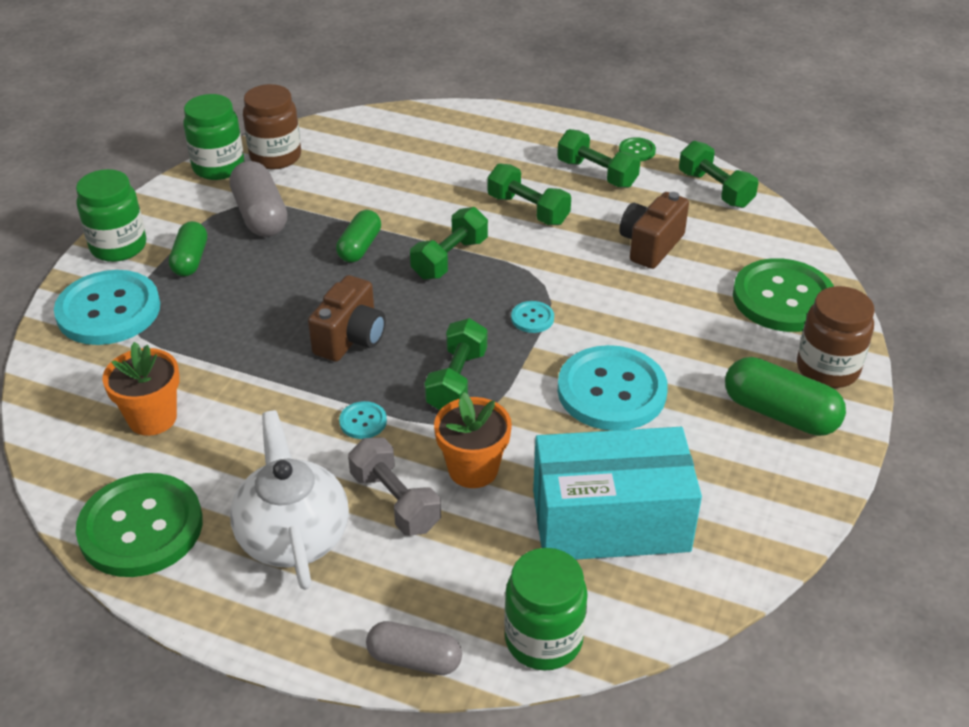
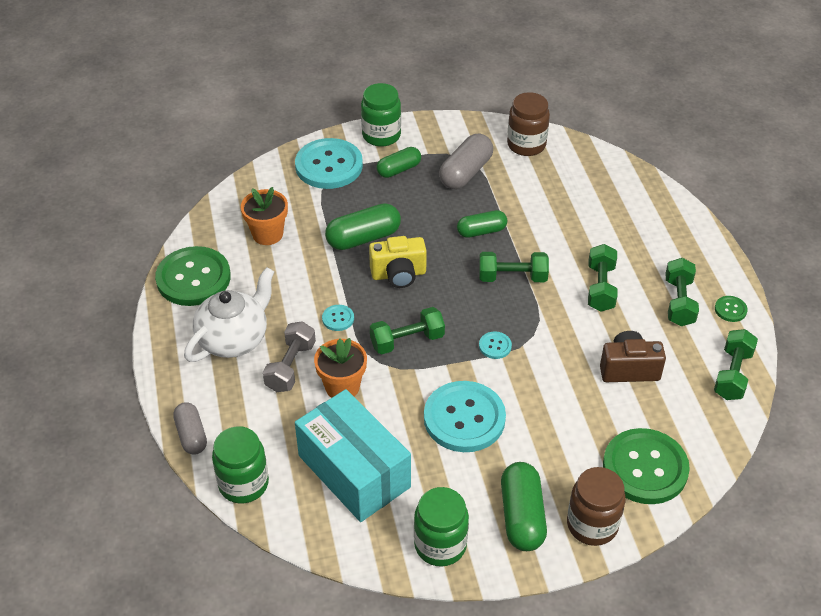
camera: 55 degrees right, 5 degrees up
green jar [183,94,244,180] -> green jar moved to [414,487,469,567]
brown camera [308,275,386,362] -> yellow camera [369,236,427,288]
none -> green capsule [325,203,401,250]

